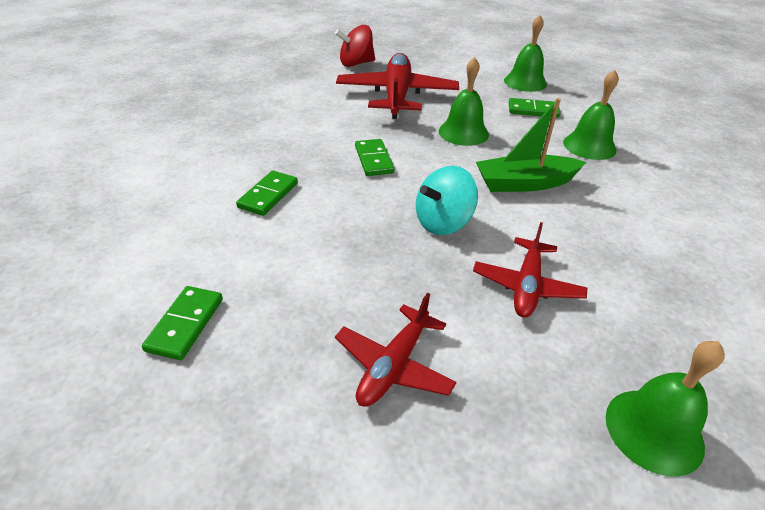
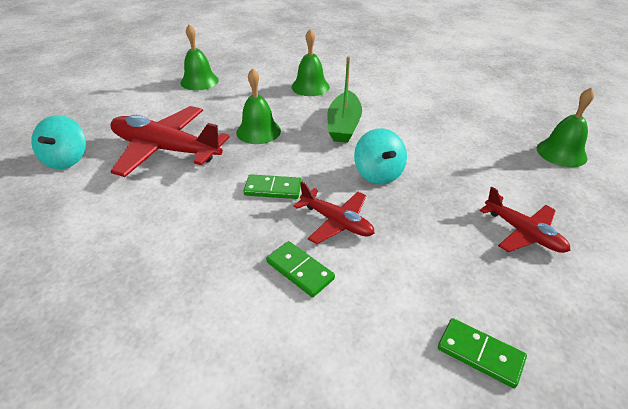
camera: 70 degrees left, 0 degrees up
red spinning top [335,25,375,67] -> turquoise spinning top [31,115,86,169]
red plane [473,222,587,318] -> red plane moved to [293,181,375,244]
green domino [509,98,561,118] -> none

